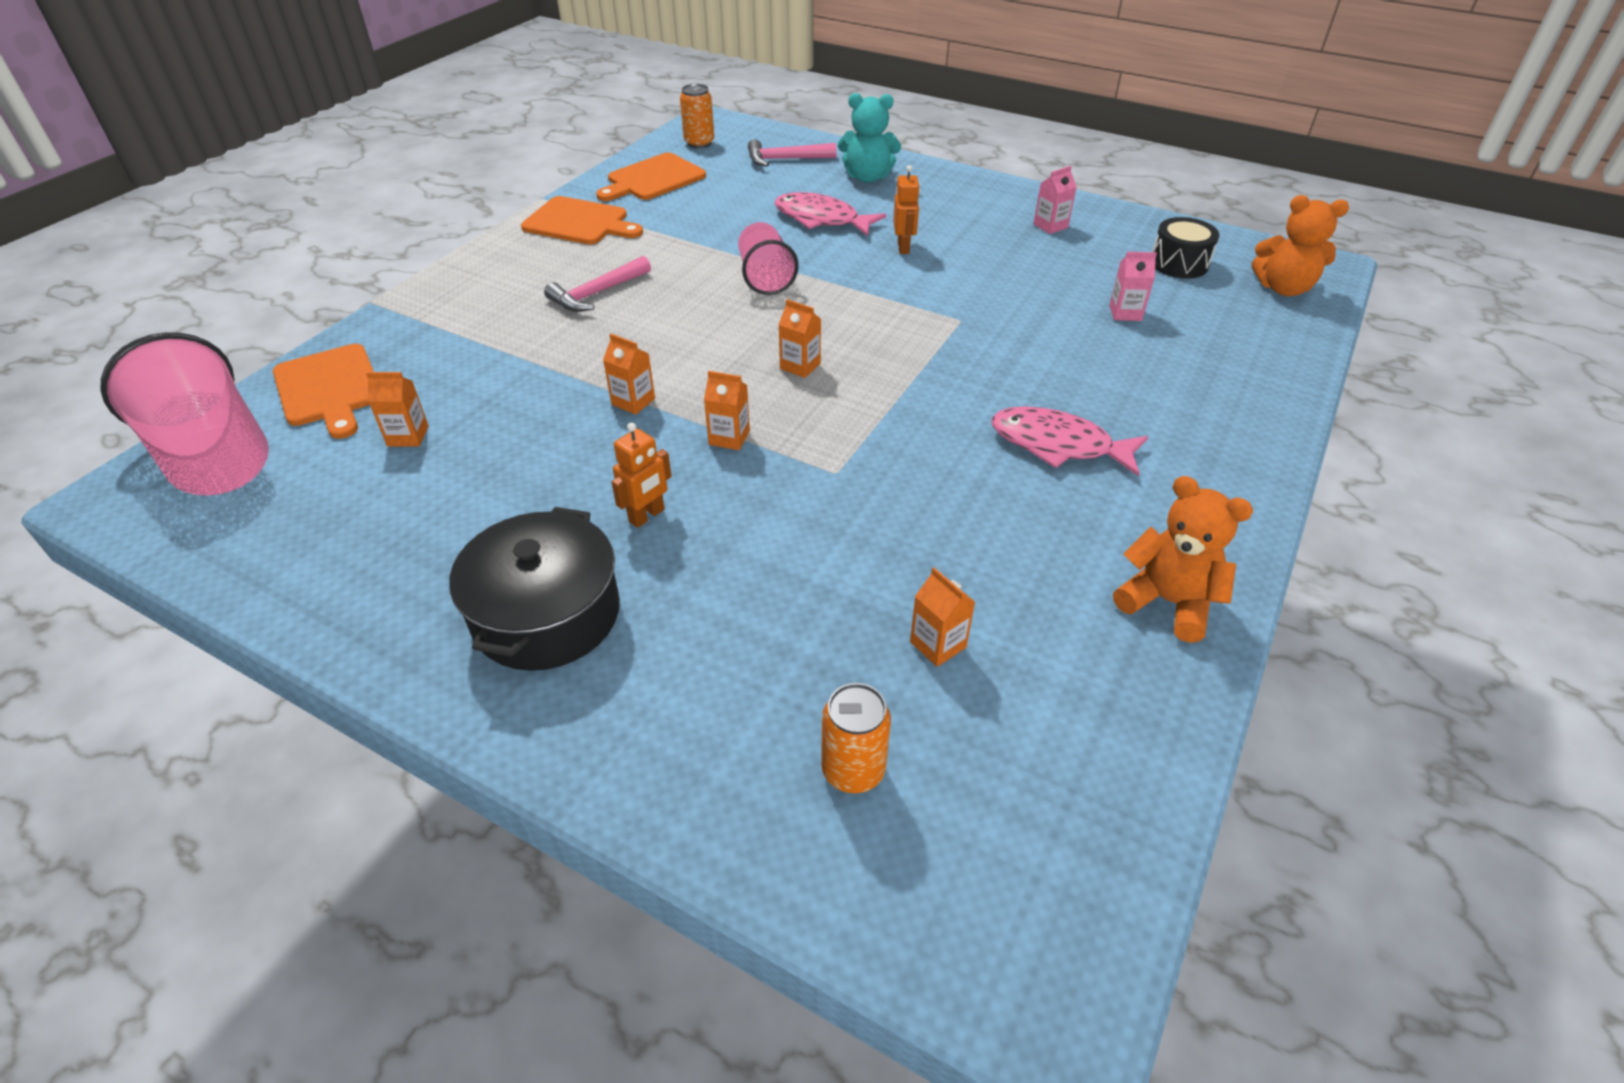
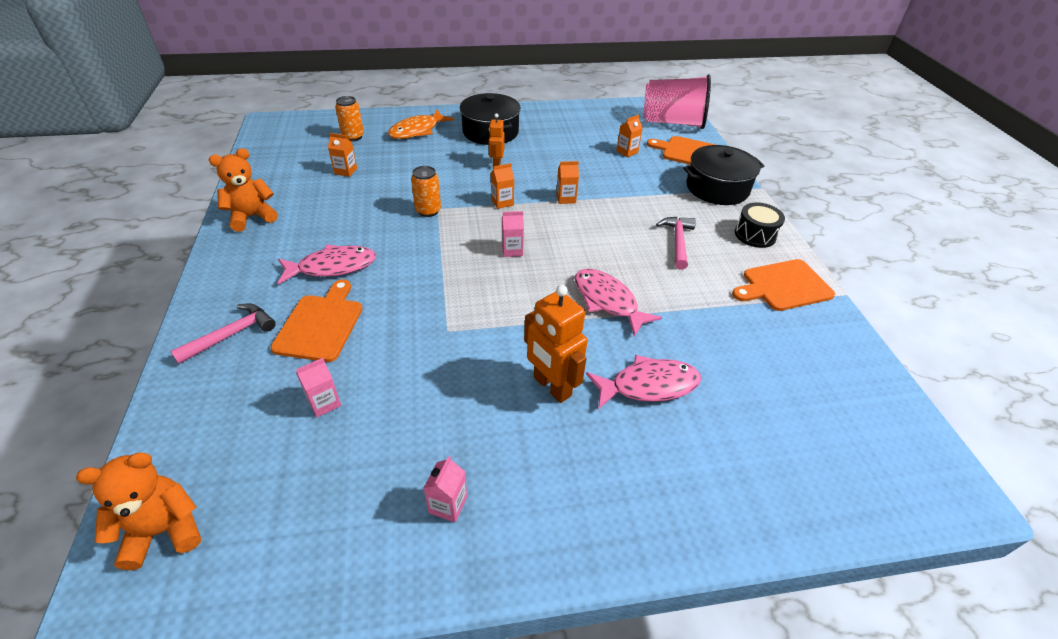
camera: 140 degrees right, 0 degrees up
orange cutting board [596,152,706,201] -> orange cutting board moved to [271,280,363,362]
orange can [680,84,714,149] -> orange can moved to [411,166,441,217]
pink cup [738,222,799,295] -> pink fish [575,269,662,336]
pink hammer [748,139,836,167] -> pink hammer moved to [170,303,276,364]
orange carton [778,299,821,378] -> pink carton [502,211,524,257]
turquoise teddy bear [838,93,901,183] -> none
orange robot [893,165,920,254] -> orange robot [524,285,588,403], size x1.67
orange teddy bear [1113,476,1253,643] -> orange teddy bear turned 150 degrees clockwise [209,148,278,232]
black drum [1152,217,1219,279] -> black drum moved to [735,202,785,248]
none -> orange fish [388,110,454,139]
none -> black pot [683,145,764,205]

